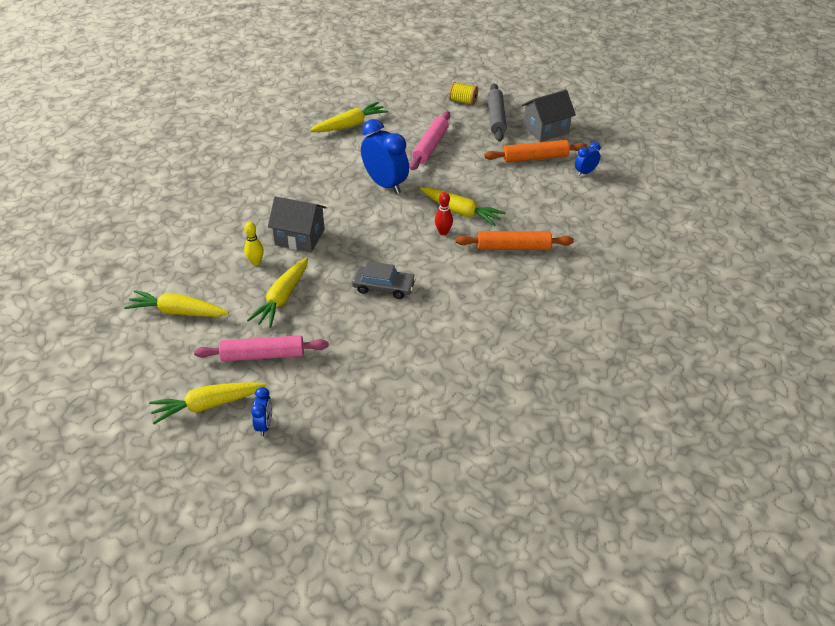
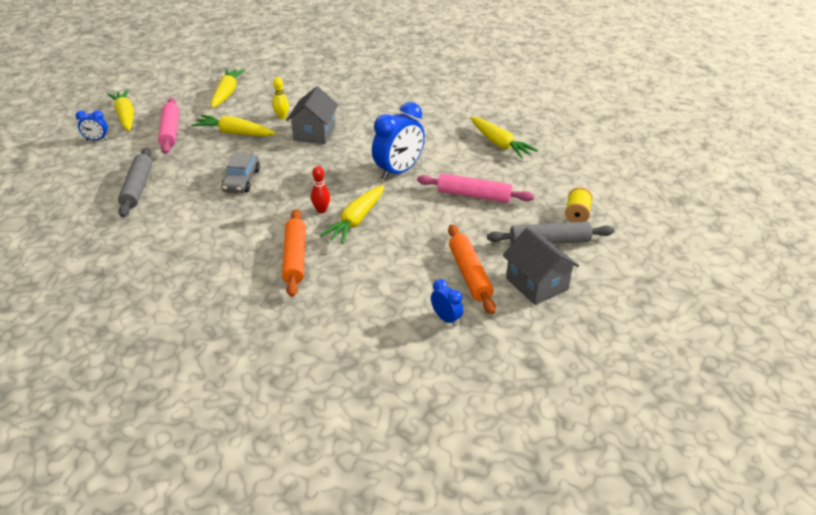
camera: 85 degrees right, 5 degrees down
none -> grey rolling pin [118,148,152,217]

